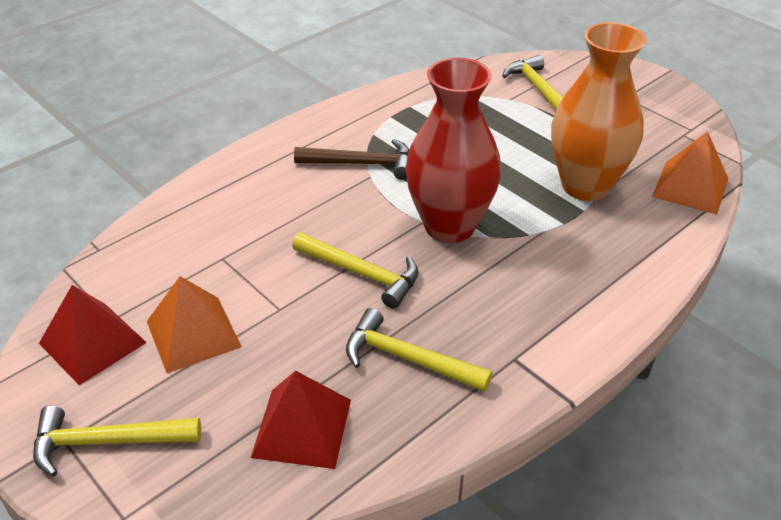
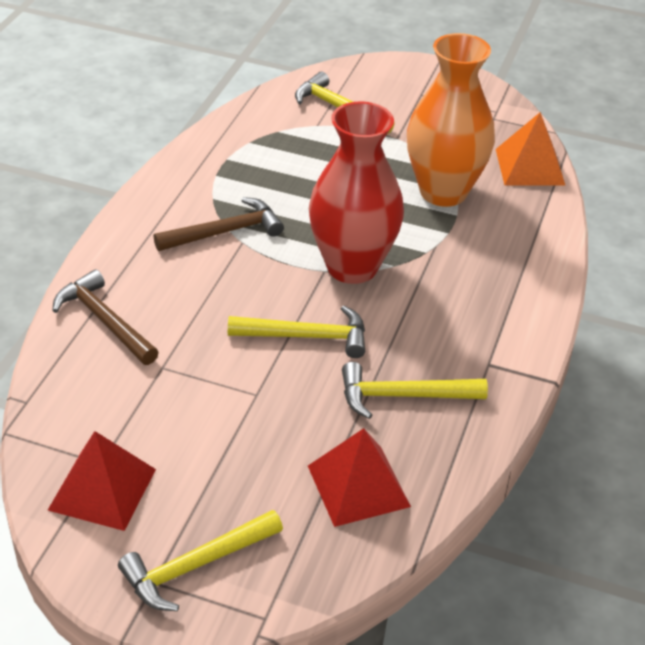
camera: 30 degrees left, 0 degrees up
orange pyramid [147,276,242,373] -> none
none -> brown hammer [52,269,159,365]

